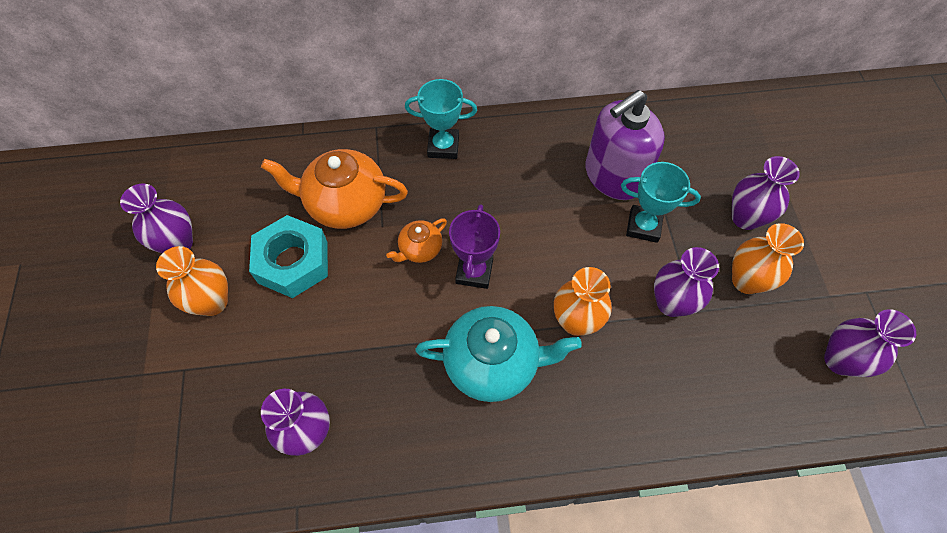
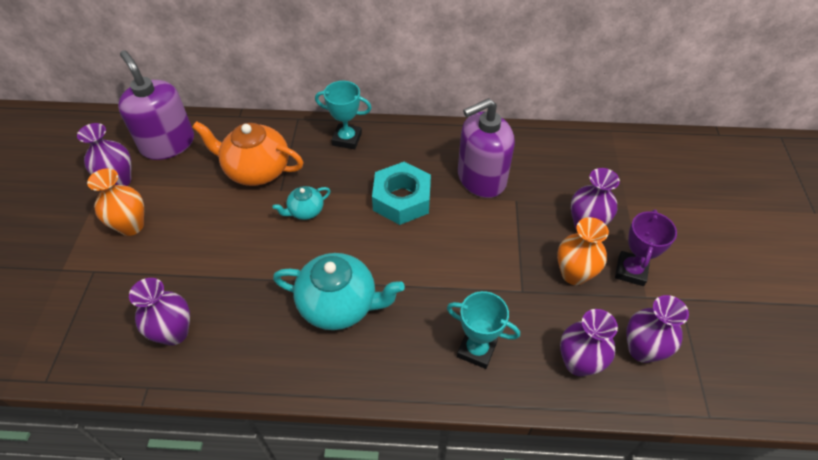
camera: 10 degrees right, 10 degrees down
turquoise nut [249,215,328,298] -> turquoise nut moved to [372,162,431,225]
orange teapot [386,218,447,263] -> turquoise teapot [272,186,330,220]
purple trophy [449,204,500,289] -> purple trophy moved to [615,210,677,286]
orange vase [554,267,612,336] -> none
turquoise trophy [621,162,701,243] -> turquoise trophy moved to [447,291,520,369]
purple vase [654,247,719,317] -> purple vase moved to [560,309,618,376]
none -> purple soap dispenser [118,50,194,160]

